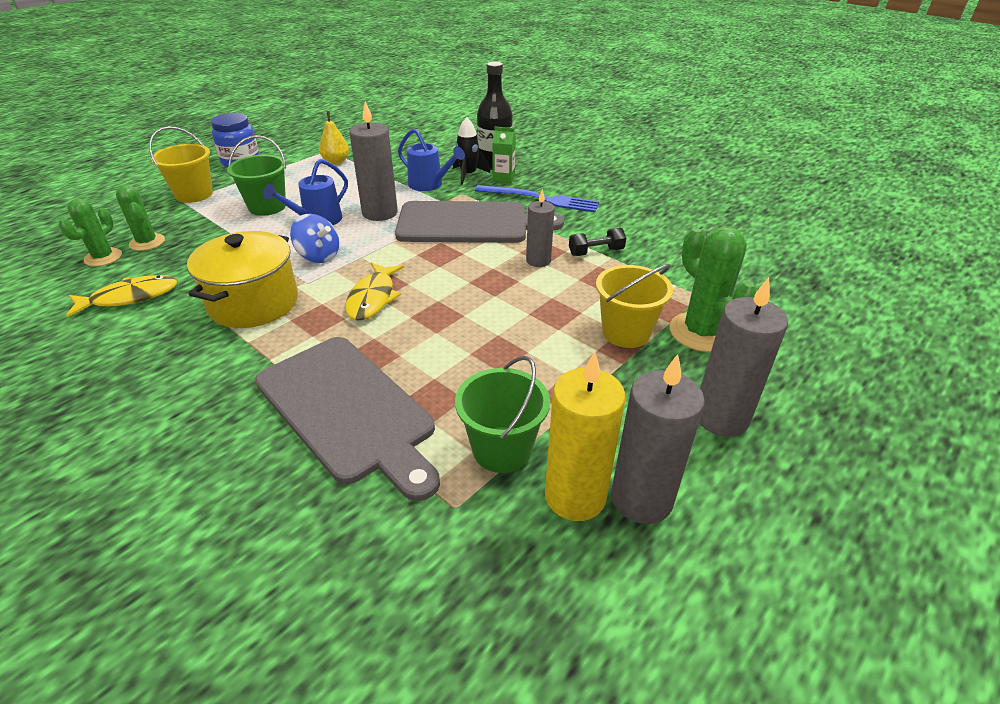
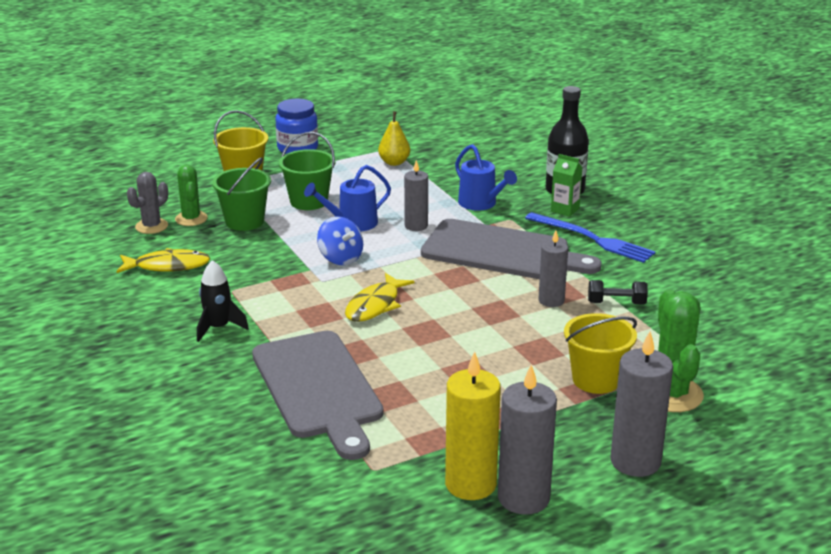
camera: 20 degrees right, 10 degrees down
green cactus [59,199,122,266] -> grey cactus [127,172,168,234]
yellow pot [187,231,298,328] -> none
grey candle [349,101,398,221] -> grey candle [404,160,428,231], size x0.63
black rocket [453,117,490,185] -> black rocket moved to [197,260,249,342]
green bucket [455,356,550,473] -> green bucket moved to [212,157,271,231]

